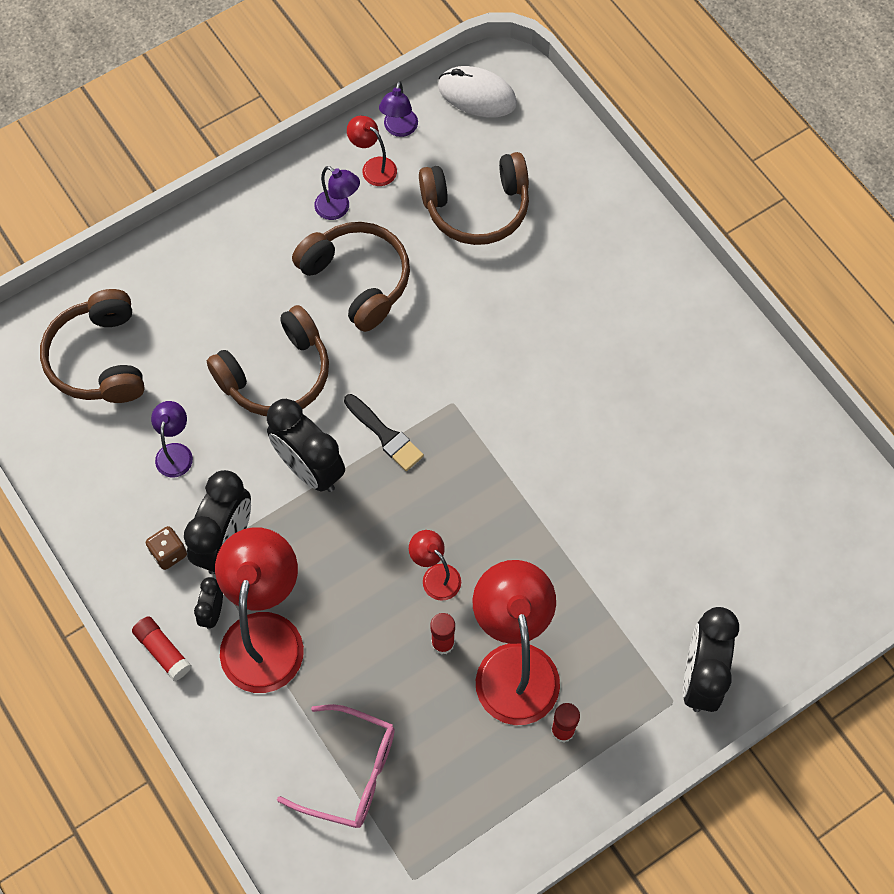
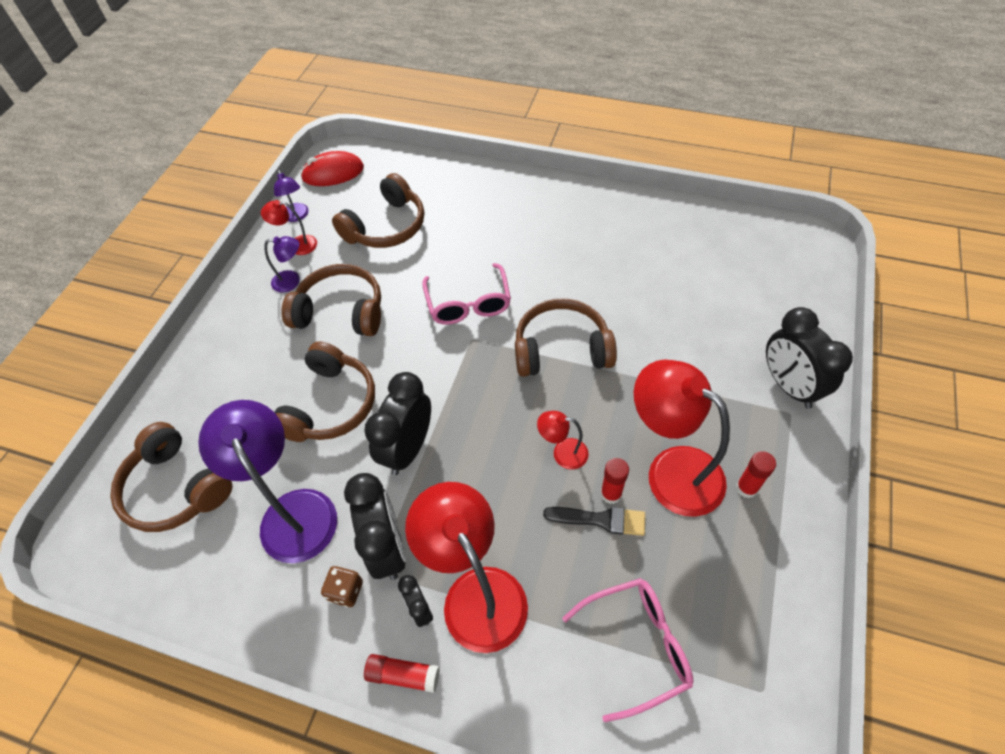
camera: 35 degrees left, 10 degrees down
purple lamp [151,401,193,477] -> purple lamp [198,400,337,563], size x2.13
black clock [267,399,345,492] -> black clock turned 105 degrees clockwise [364,372,431,475]
black brush [344,394,424,471] -> black brush moved to [543,507,645,536]
white mouse [438,66,517,117] -> red mouse [301,151,364,186]
none -> pink glasses [422,263,511,325]
none -> brown headphones [515,299,617,377]

